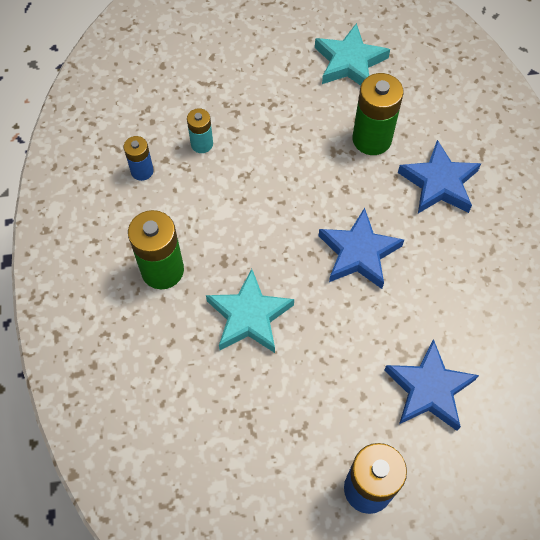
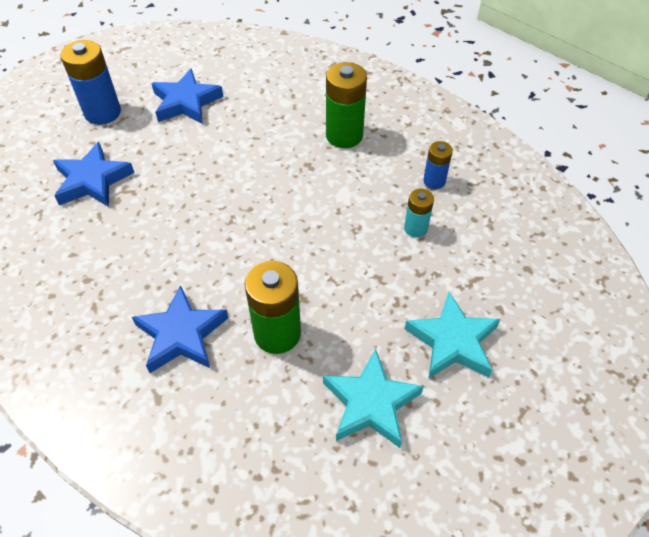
camera: 140 degrees right, 10 degrees down
turquoise star [206,269,294,353] -> turquoise star moved to [405,292,501,378]
blue star [319,208,404,289] -> blue star moved to [151,68,224,124]

